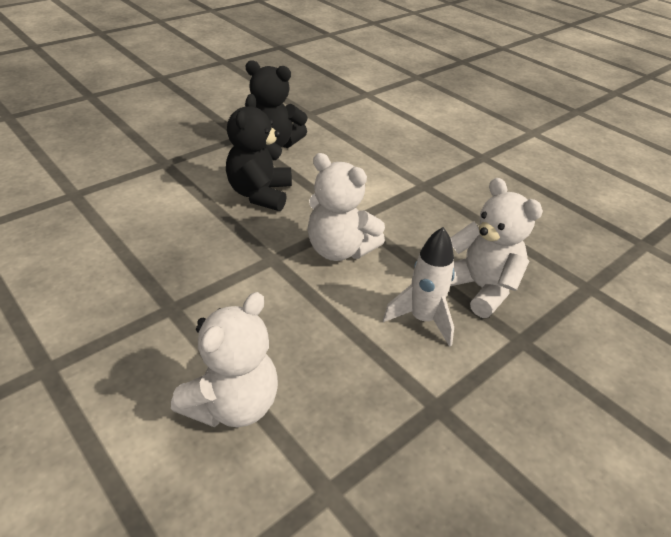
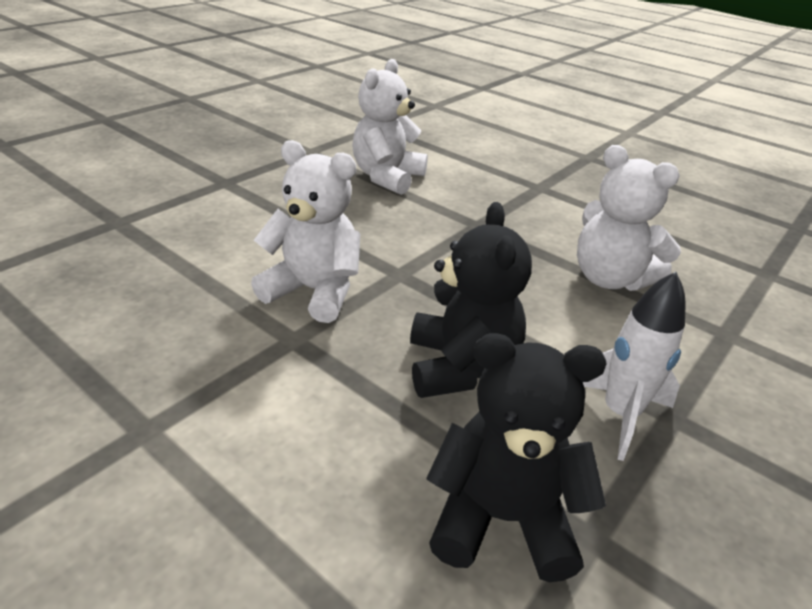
camera: 170 degrees right, 5 degrees down
white rocket [383,227,455,347] -> white rocket moved to [583,272,685,461]
white teddy bear [450,178,543,318] -> white teddy bear moved to [577,145,681,291]

